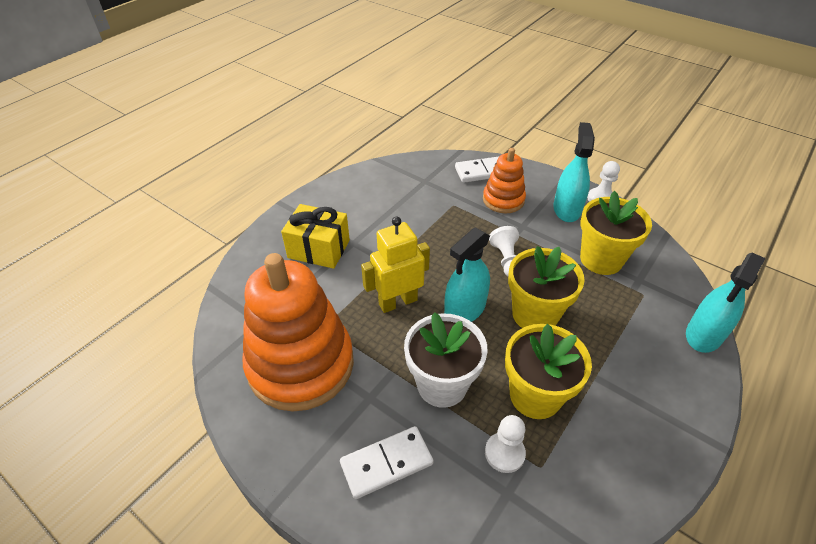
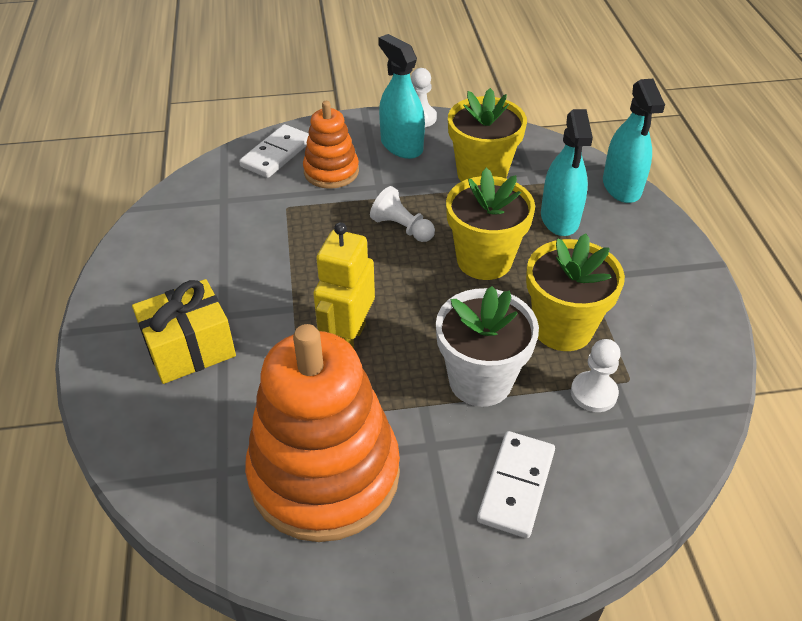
camera: 45 degrees left, 0 degrees up
turquoise spray bottle [444,227,490,322] -> turquoise spray bottle moved to [541,109,593,236]

